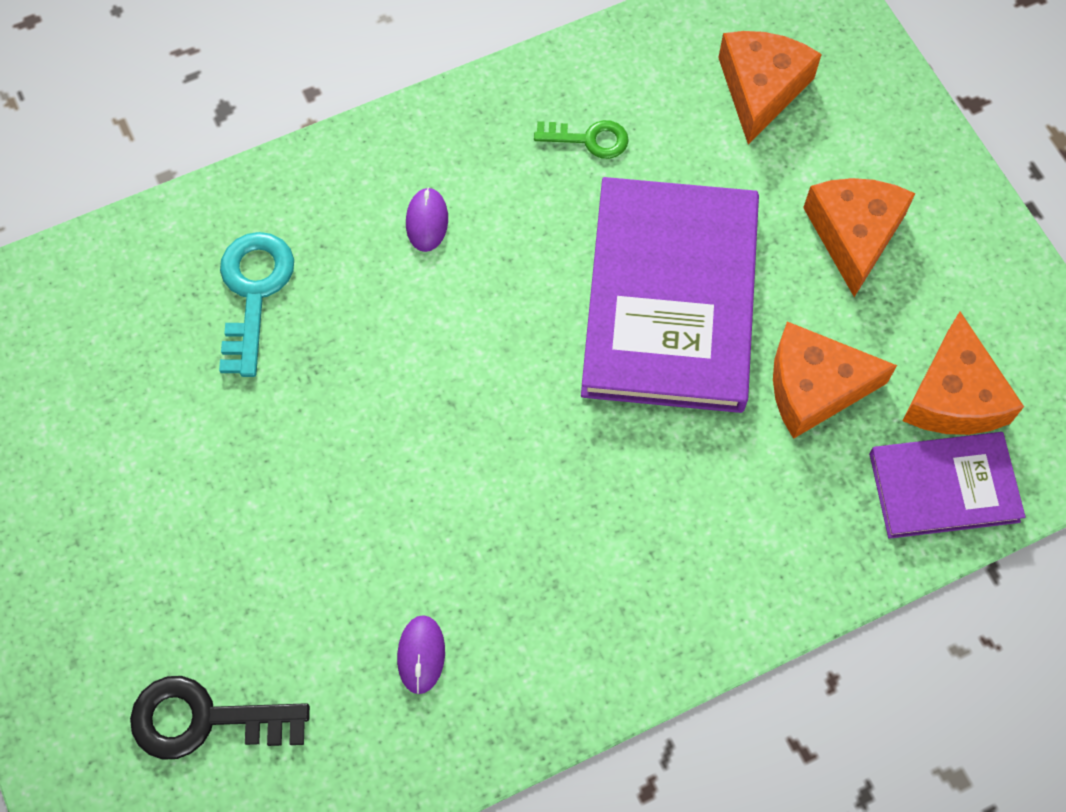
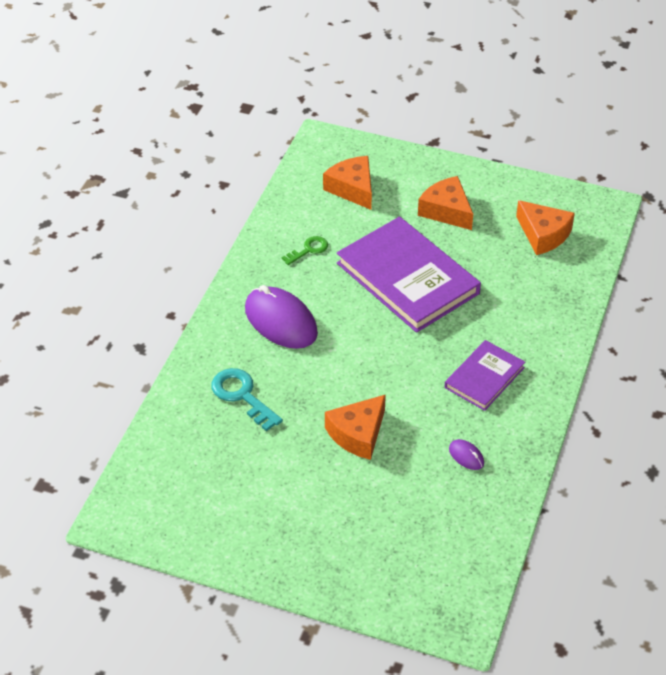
camera: 45 degrees left, 20 degrees down
black key [130,676,310,760] -> none
purple mouse [406,187,448,252] -> purple mouse [245,285,318,349], size x2.30
orange cheese [773,321,897,439] -> orange cheese moved to [325,394,386,460]
purple book [869,432,1025,539] -> purple book moved to [444,340,525,411]

